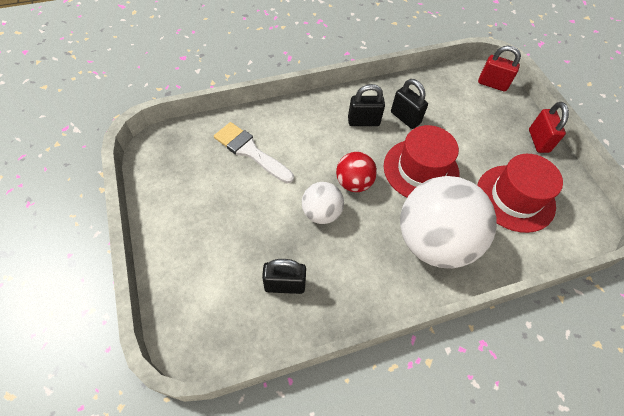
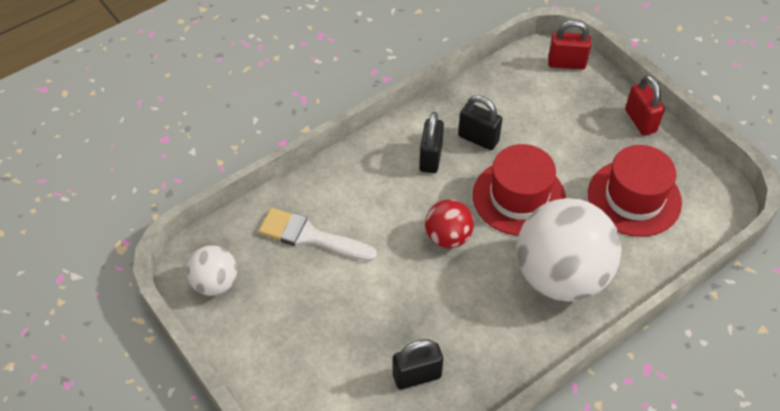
camera: 15 degrees left, 5 degrees down
white ball [302,182,344,224] -> white ball moved to [186,245,237,296]
black padlock [348,84,385,126] -> black padlock turned 60 degrees counterclockwise [419,112,444,173]

